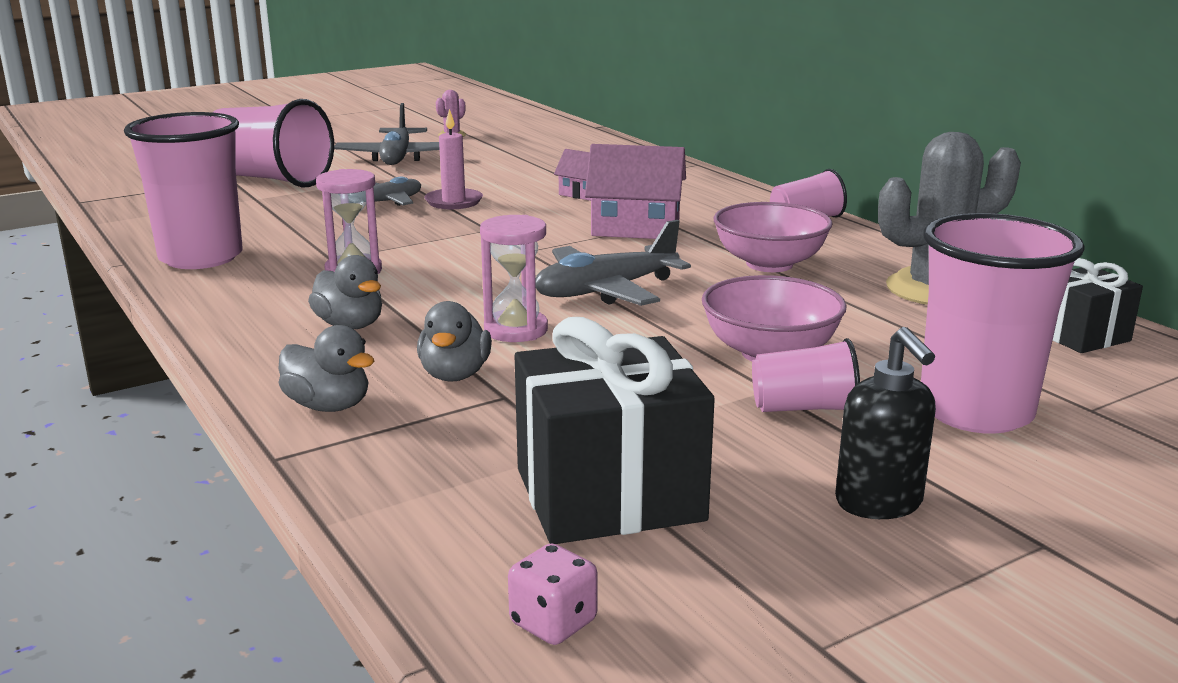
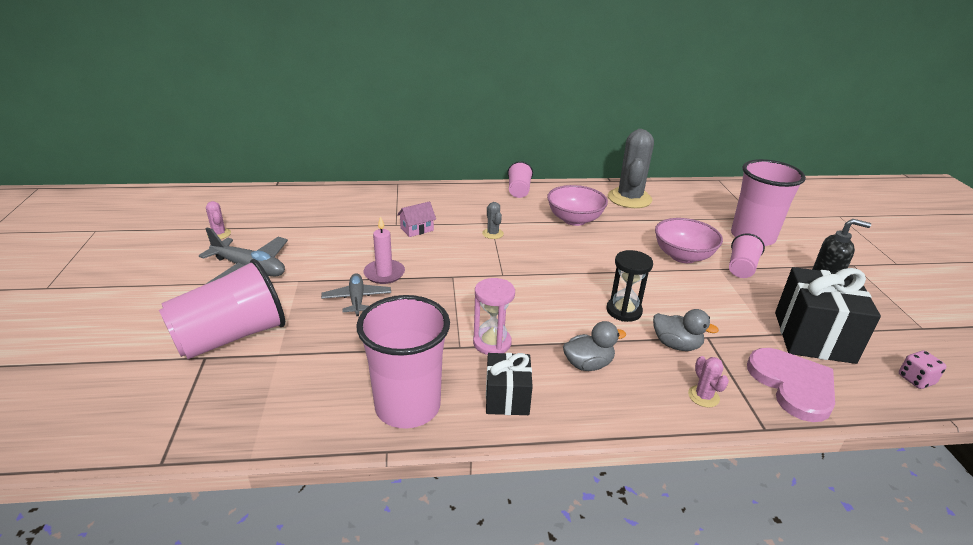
camera: 65 degrees left, 10 degrees up
grey duck [278,325,374,412] -> pink cactus [688,356,729,408]
pink hourglass [480,215,548,342] -> black hourglass [607,250,653,322]
grey plane [535,220,691,306] -> none
pink house [585,144,686,239] -> grey cactus [482,202,504,239]
black gift [1053,258,1143,353] -> black gift moved to [486,353,533,415]
none -> pink heart [747,348,835,422]

